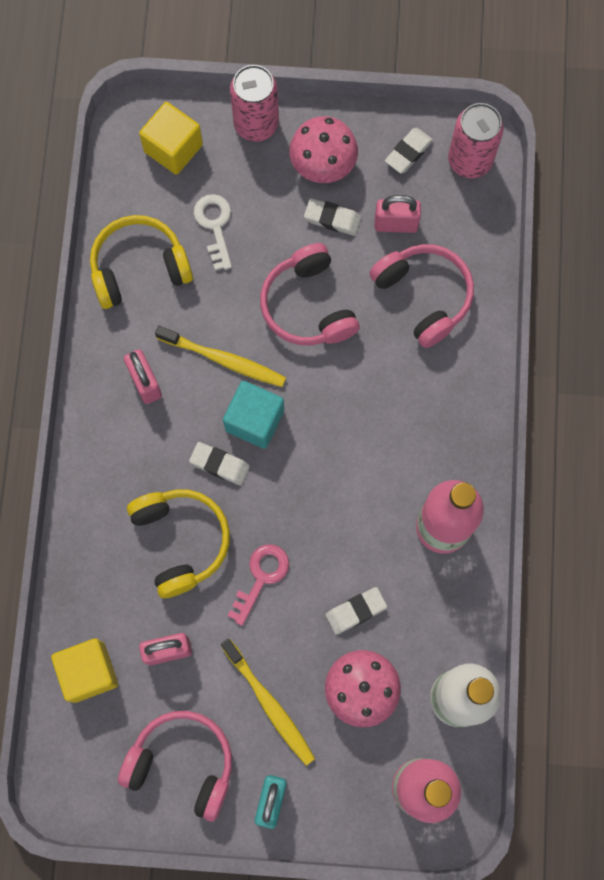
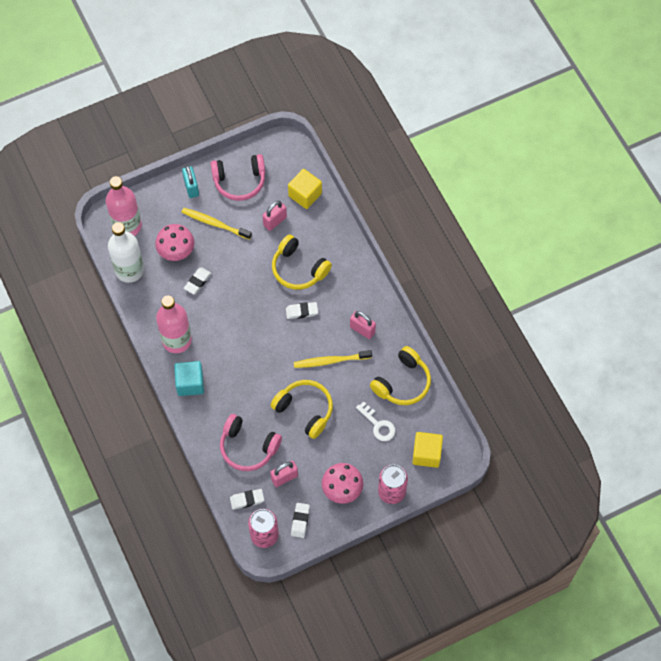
camera: 150 degrees right, 10 degrees down
turquoise cube [223,381,284,449] -> turquoise cube moved to [174,361,204,396]
pink key [227,544,289,626] -> none
pink headphones [260,243,360,345] -> yellow headphones [271,380,333,439]
white eraser [304,198,361,236] -> white eraser moved to [230,489,264,510]

